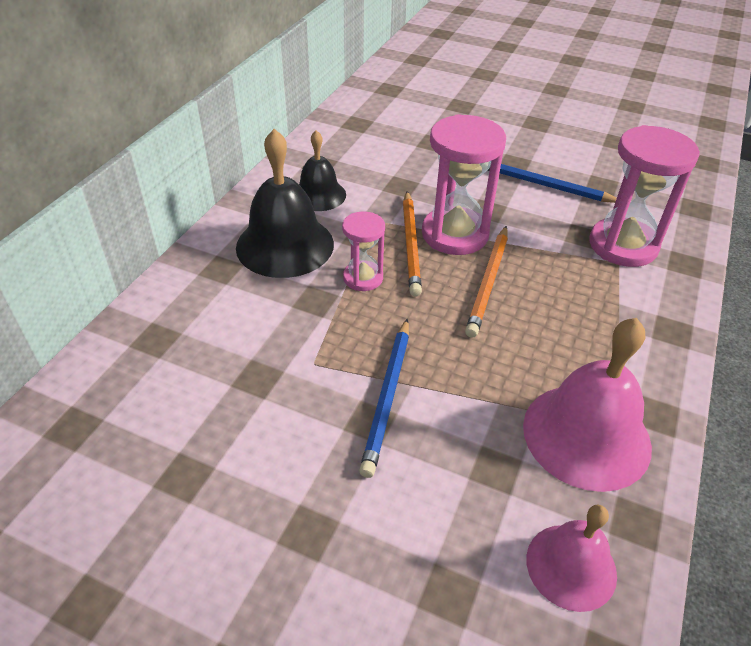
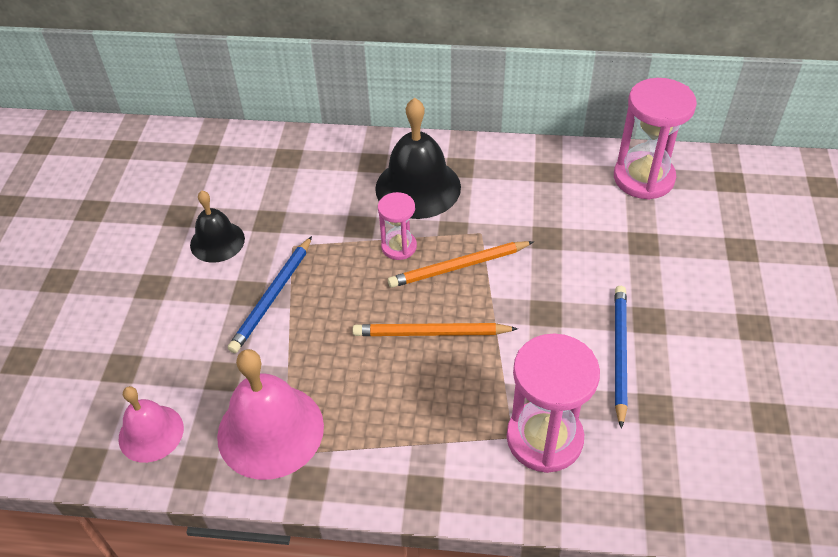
camera: 75 degrees right, 5 degrees up
black bell [299,130,346,211] -> black bell moved to [190,191,245,263]
blue pencil [359,318,409,478] -> blue pencil turned 60 degrees counterclockwise [228,236,312,353]
pink hourglass [422,114,506,255] -> pink hourglass moved to [614,78,697,200]

